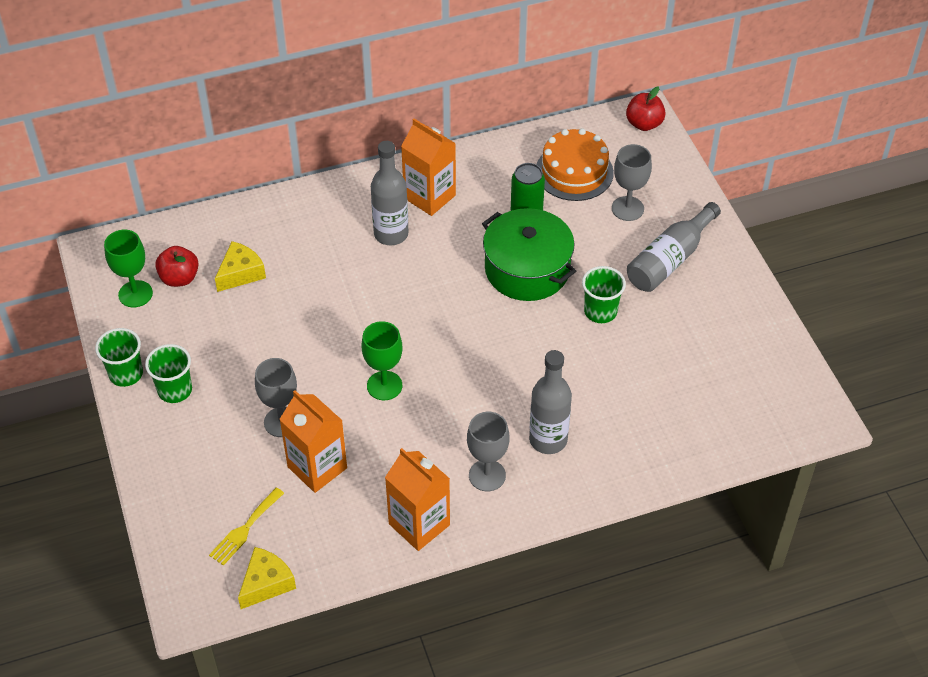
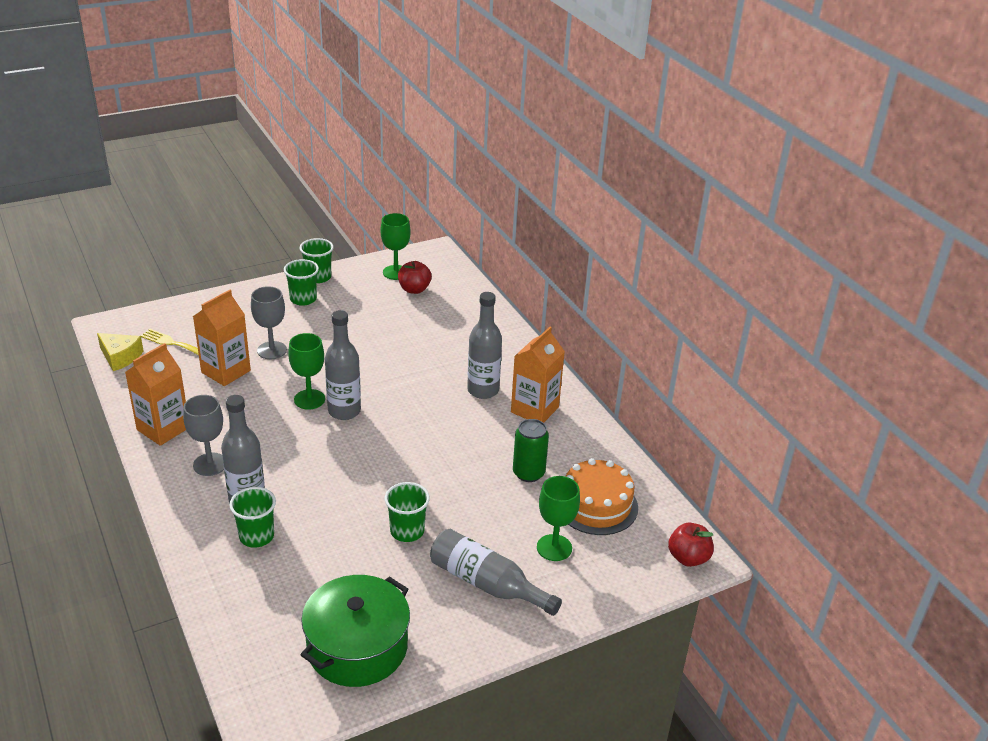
camera: 80 degrees right, 15 degrees down
yellow cheese [215,241,266,292] -> none
green pot [482,208,576,301] -> green pot moved to [301,575,410,687]
grey goblet [612,144,652,221] -> green goblet [537,476,580,561]
none -> green cup [229,487,276,548]
none -> grey bottle [325,310,361,420]

